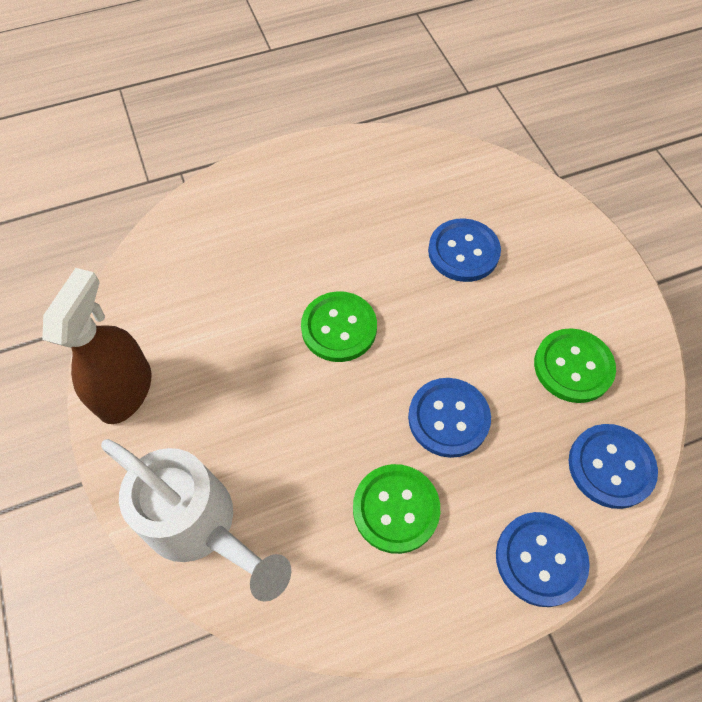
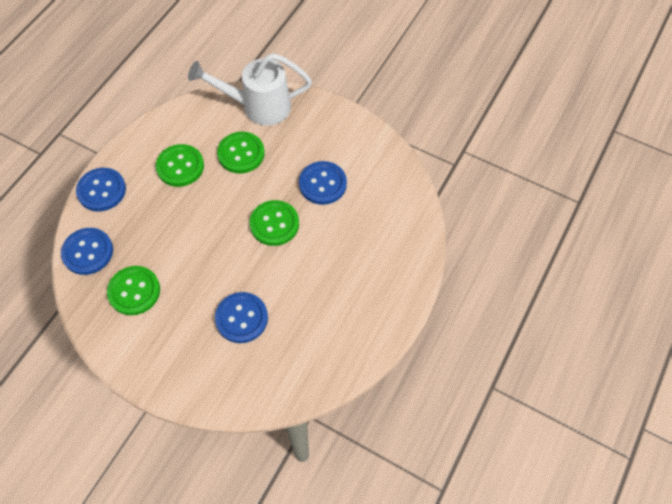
camera: 140 degrees right, 0 degrees up
brown spray bottle [42,268,151,424] -> none
blue button [408,378,491,458] -> blue button moved to [299,161,347,205]
none -> green button [217,132,265,174]

